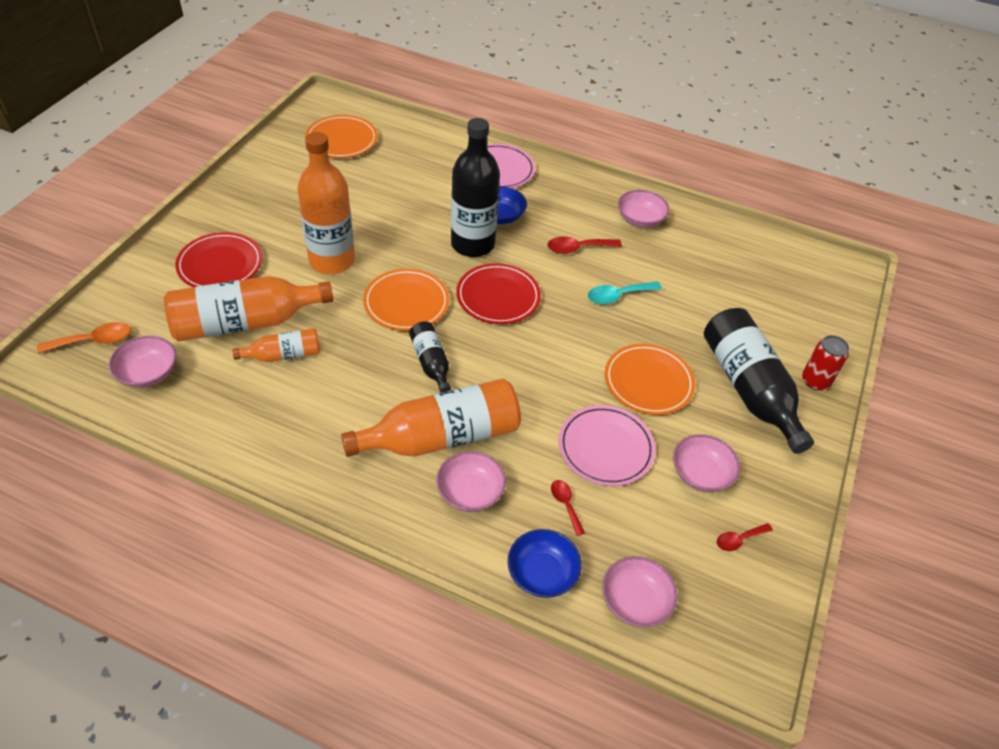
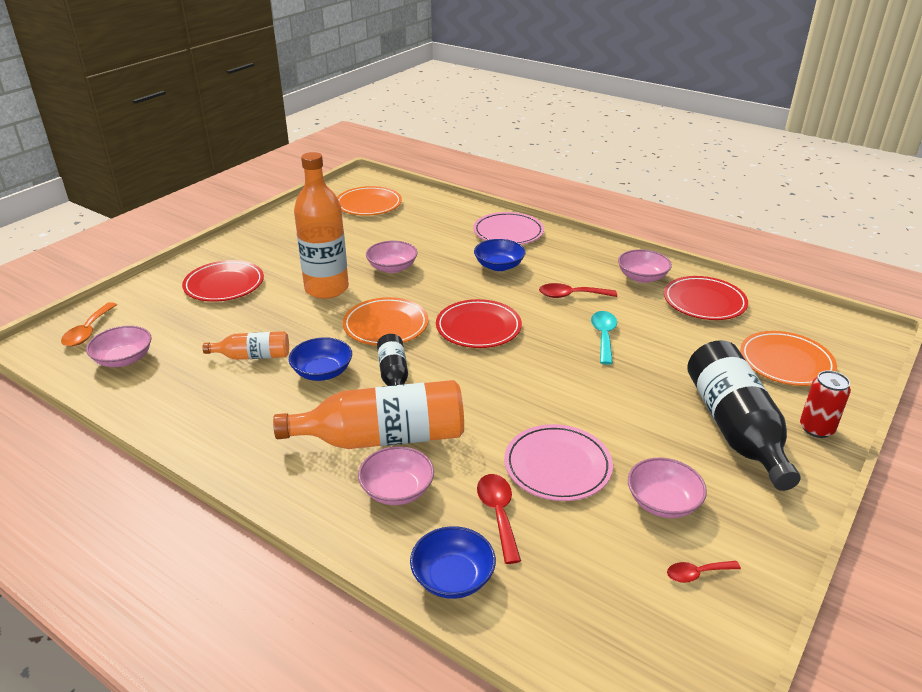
camera: 15 degrees right, 15 degrees down
orange spoon [37,322,131,354] -> orange spoon turned 105 degrees clockwise [61,302,117,347]
orange bottle [164,276,333,342] -> none
black bottle [451,118,500,257] -> none
red spoon [551,480,585,536] -> red spoon [477,474,521,564], size x1.56
turquoise spoon [588,282,662,305] -> turquoise spoon turned 105 degrees clockwise [591,311,617,365]
pink bowl [602,556,678,627] -> pink bowl moved to [366,241,418,273]
orange plate [605,344,695,415] -> orange plate moved to [740,331,837,386]
none -> blue bowl [289,337,352,381]
none -> red plate [664,276,748,320]

